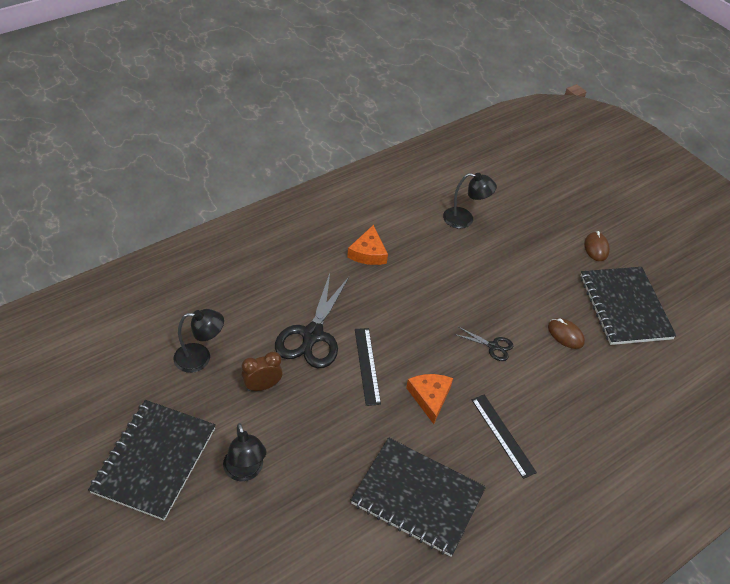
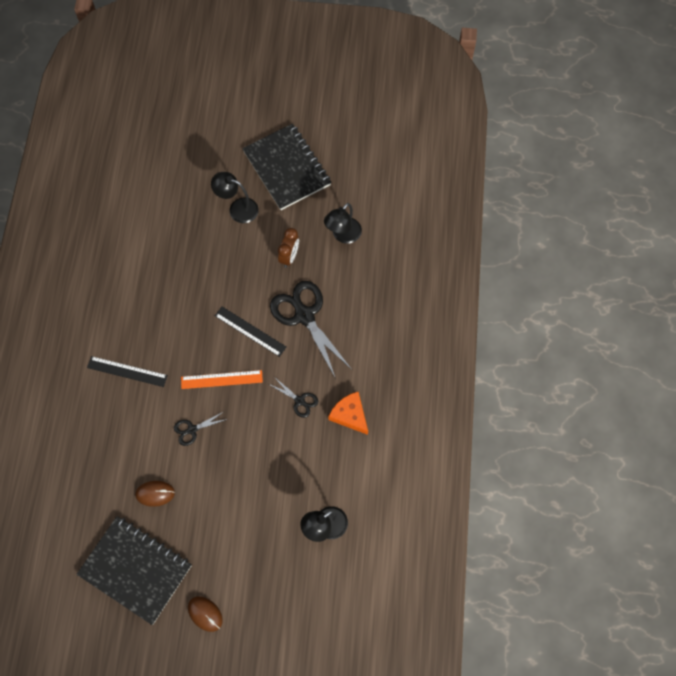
camera: 135 degrees right, 20 degrees up
black notebook [351,438,486,557] -> none
orange cheese [406,374,453,424] -> none
none -> orange ruler [181,370,263,389]
none -> black scissors [269,377,318,418]

